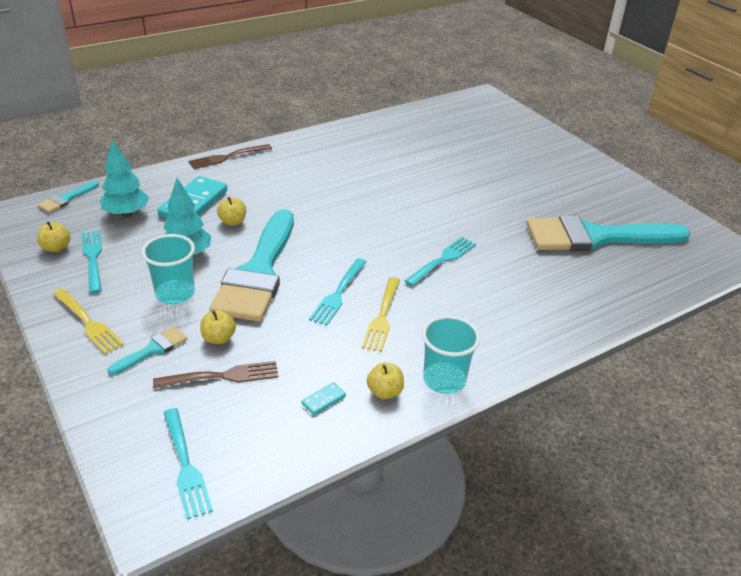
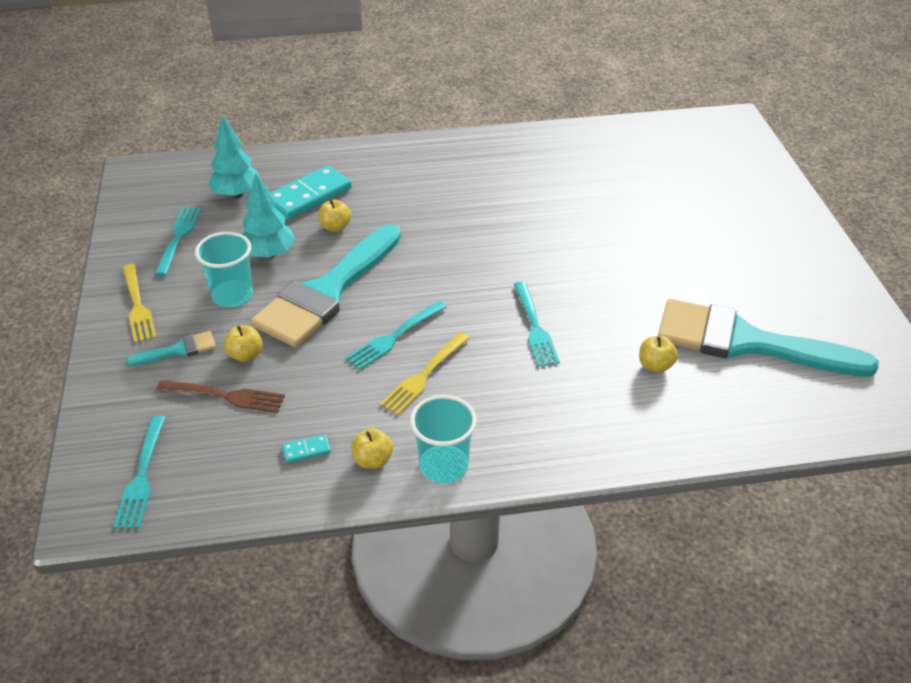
camera: 25 degrees right, 5 degrees up
turquoise brush [37,181,99,213] -> none
yellow apple [37,222,71,252] -> yellow apple moved to [639,336,678,373]
brown fork [189,144,272,169] -> none
turquoise fork [405,237,476,286] -> turquoise fork turned 105 degrees clockwise [514,281,560,367]

